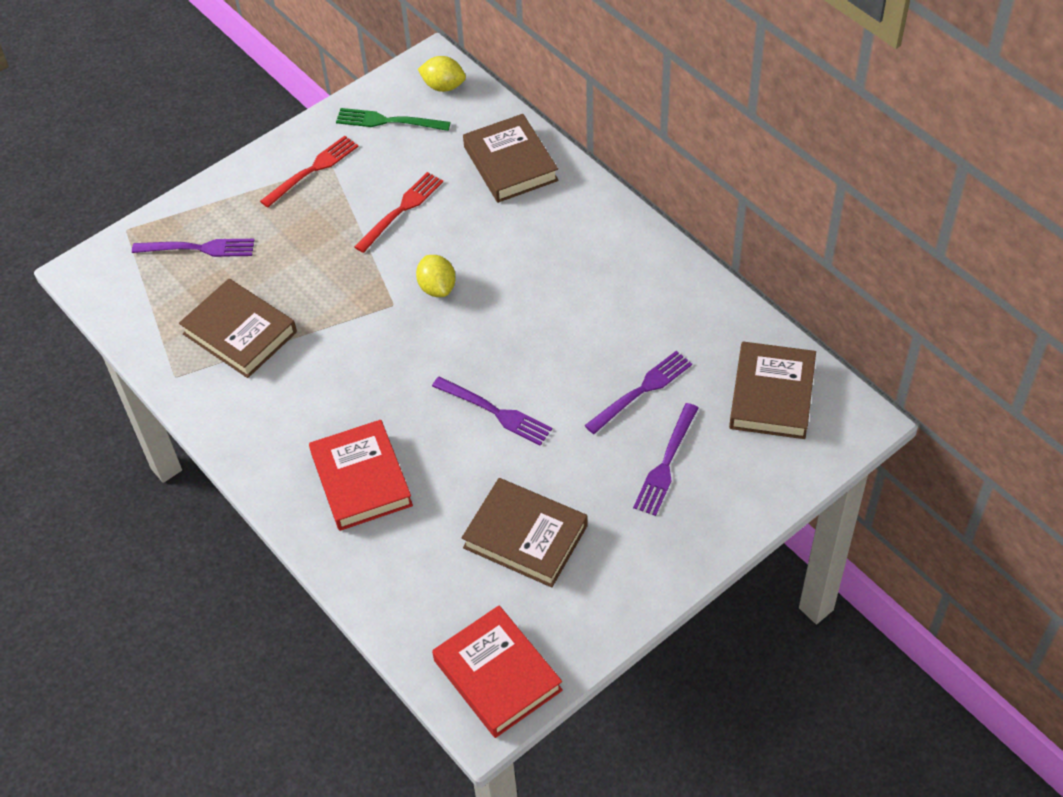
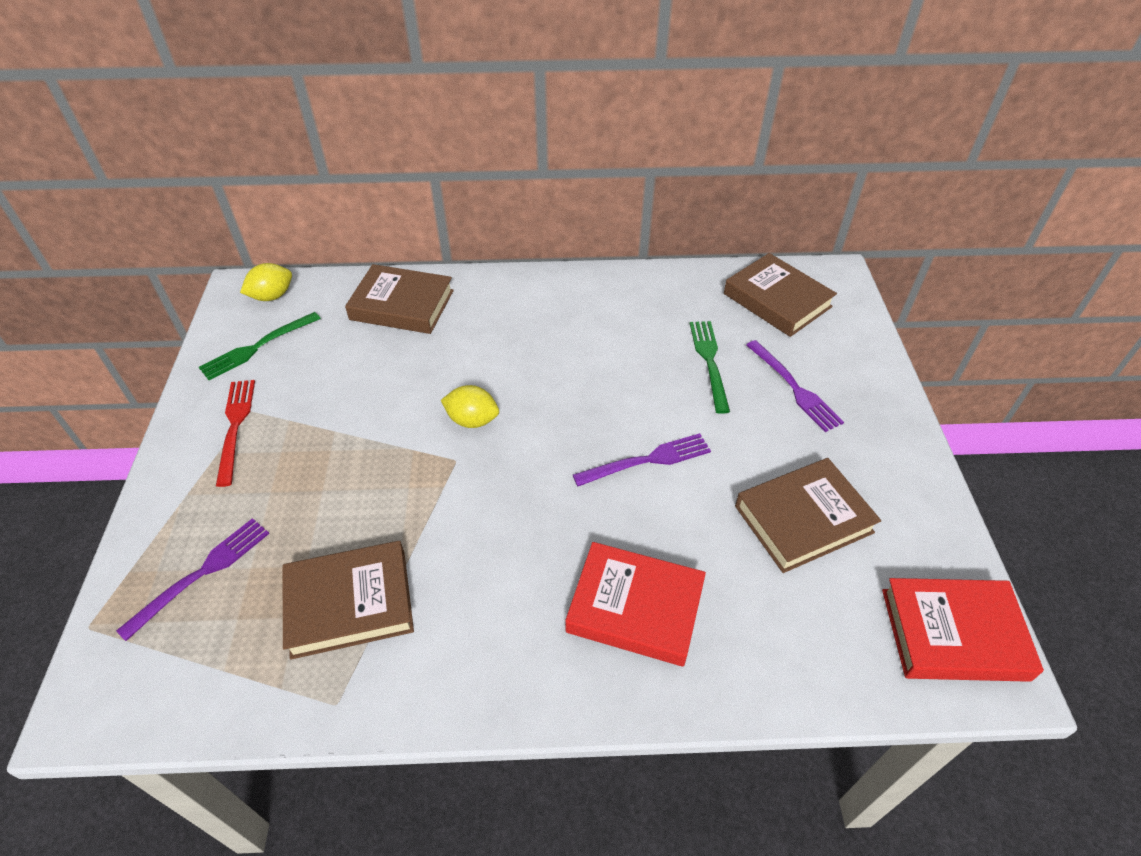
camera: 55 degrees left, 5 degrees down
red fork [354,172,443,253] -> none
purple fork [584,351,692,434] -> green fork [690,321,730,414]

